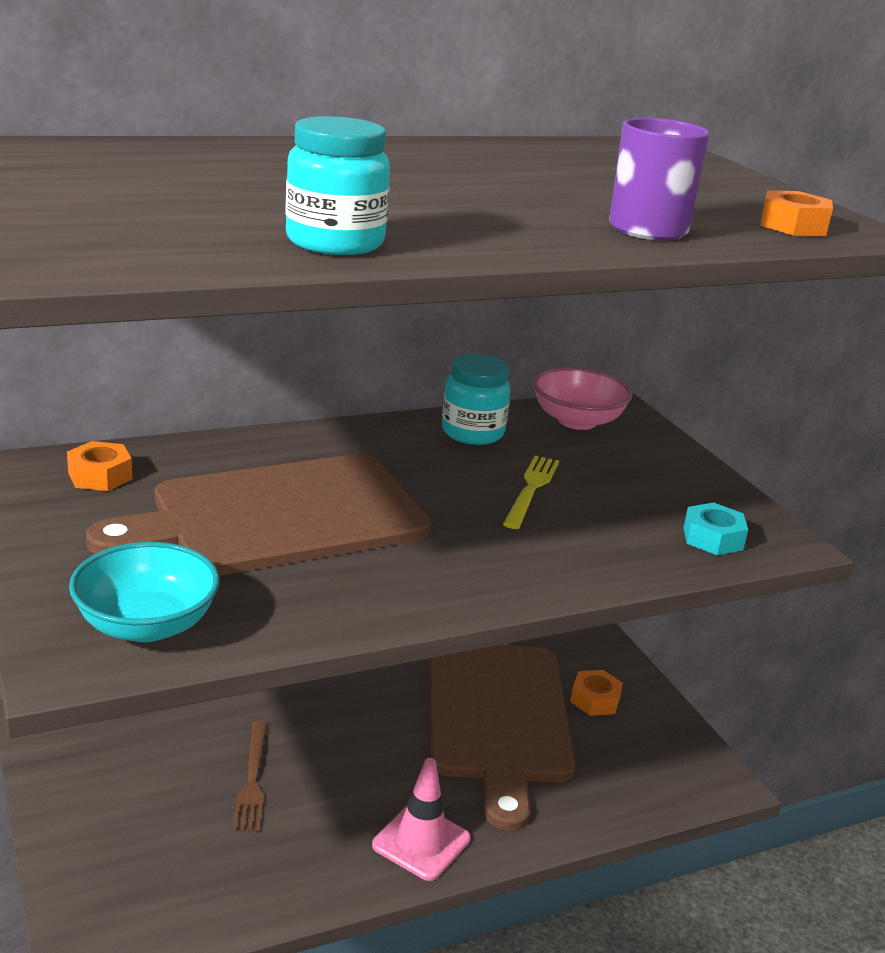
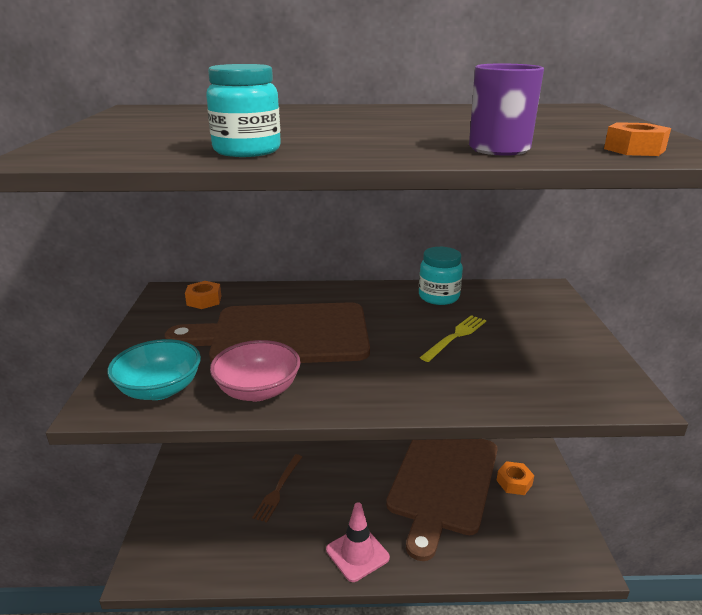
camera: 25 degrees right, 0 degrees up
pink bowl [533,367,633,430] -> pink bowl moved to [210,340,301,401]
turquoise nut [683,502,748,555] -> none

